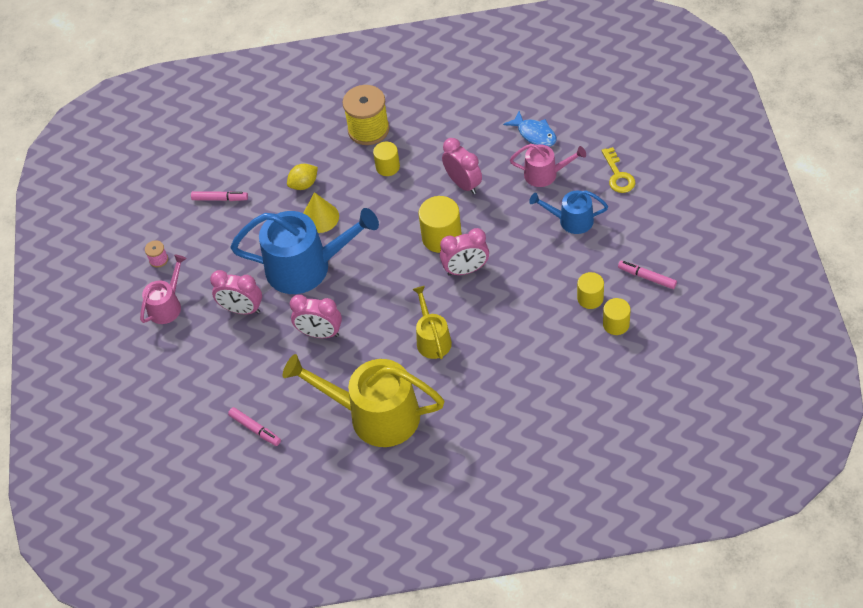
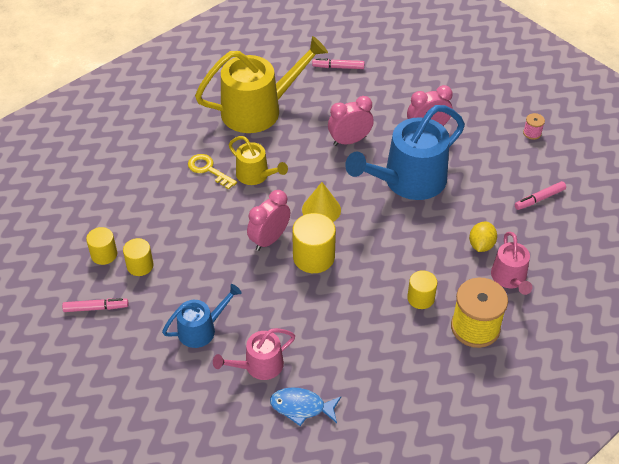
camera: 140 degrees right, 5 degrees down
pink watering can [140,254,187,324] -> pink watering can moved to [491,232,532,295]
yellow cone [303,192,339,233] -> yellow cone moved to [302,182,341,222]
pink clock [442,138,482,194] -> none
yellow key [601,147,635,193] -> yellow key moved to [188,154,237,190]

